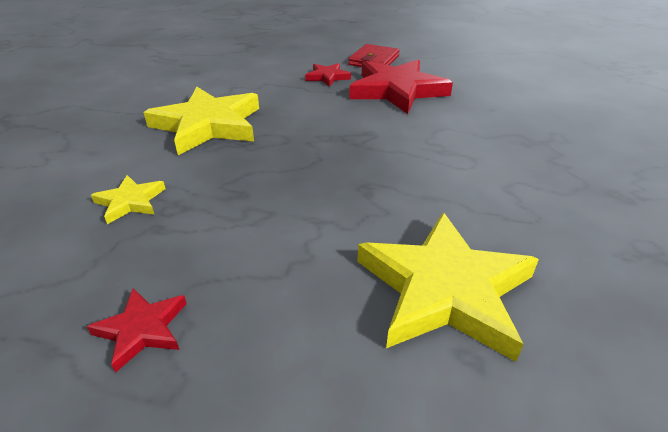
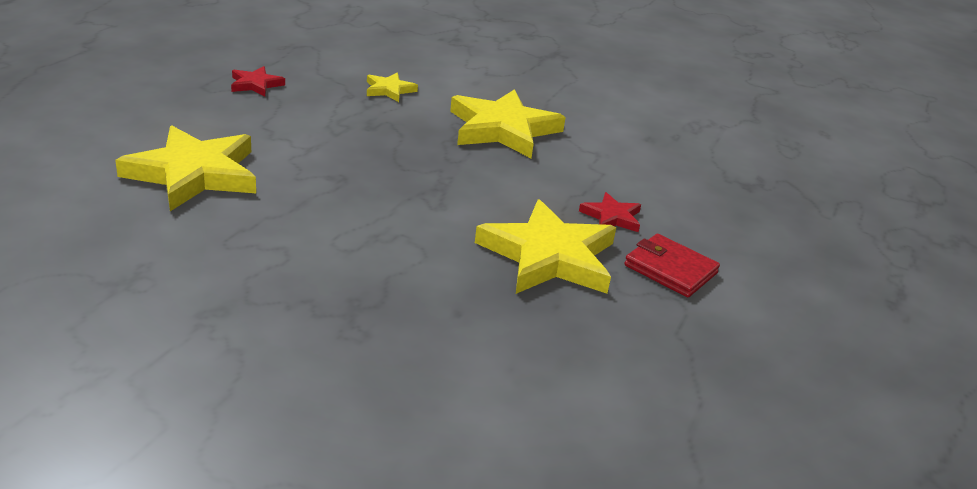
camera: 100 degrees right, 5 degrees down
red star [349,59,453,114] -> yellow star [475,199,616,294]

